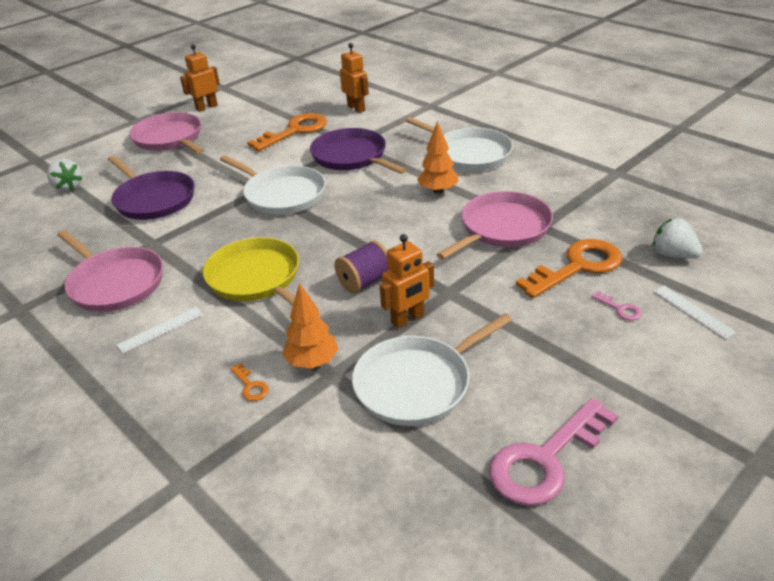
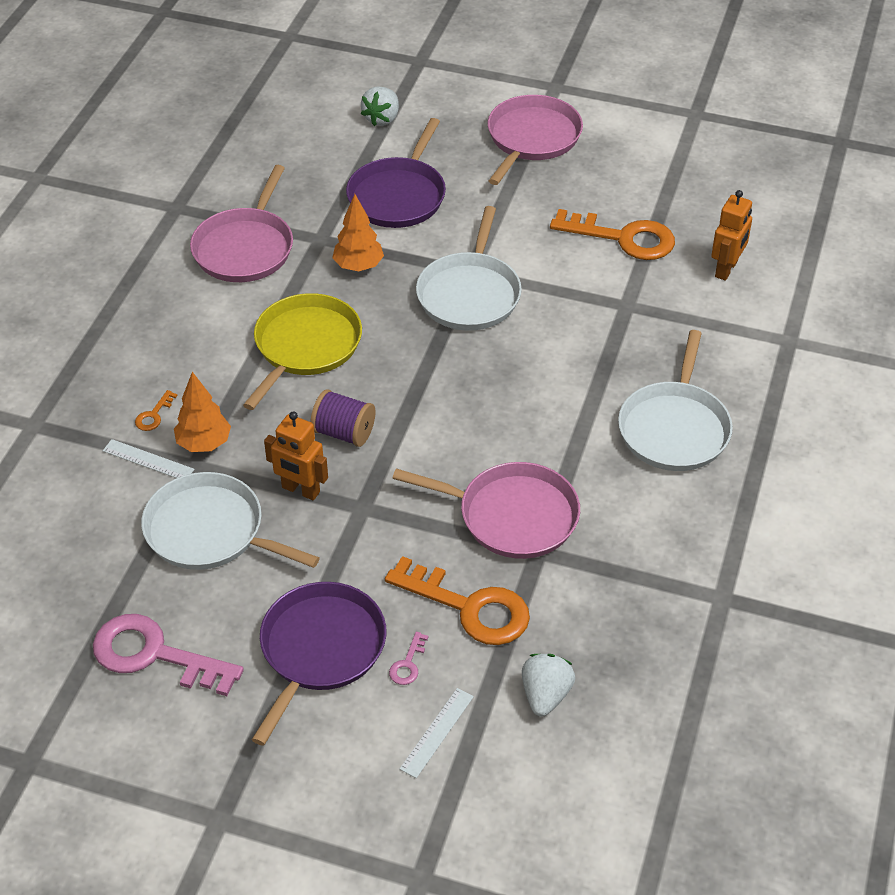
camera: 60 degrees right, 10 degrees up
white ruler [117,307,203,354] -> white ruler moved to [103,439,195,478]
orange robot [180,44,220,112] -> none
purple pan [310,128,406,174] -> purple pan moved to [252,582,386,746]
orange tree [417,121,458,194] -> orange tree moved to [332,194,384,271]

